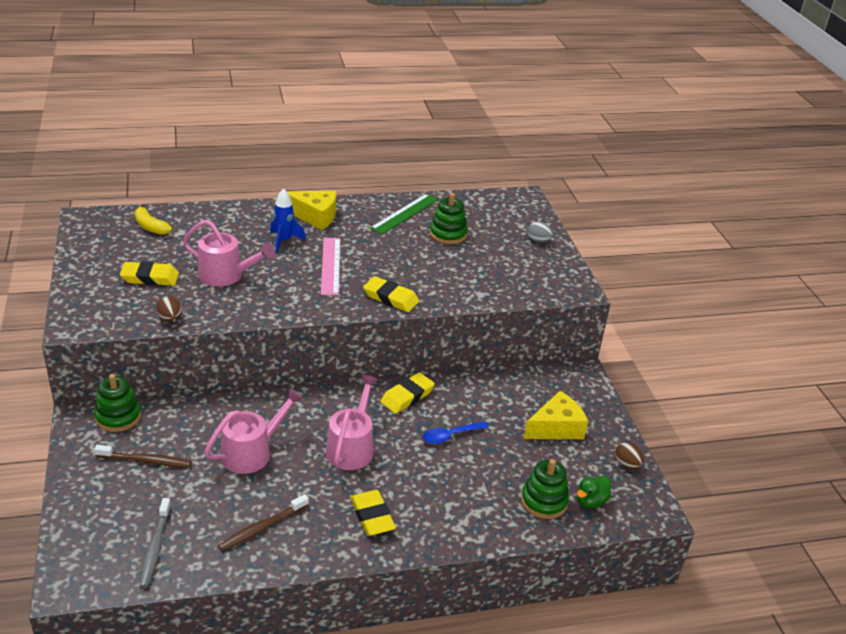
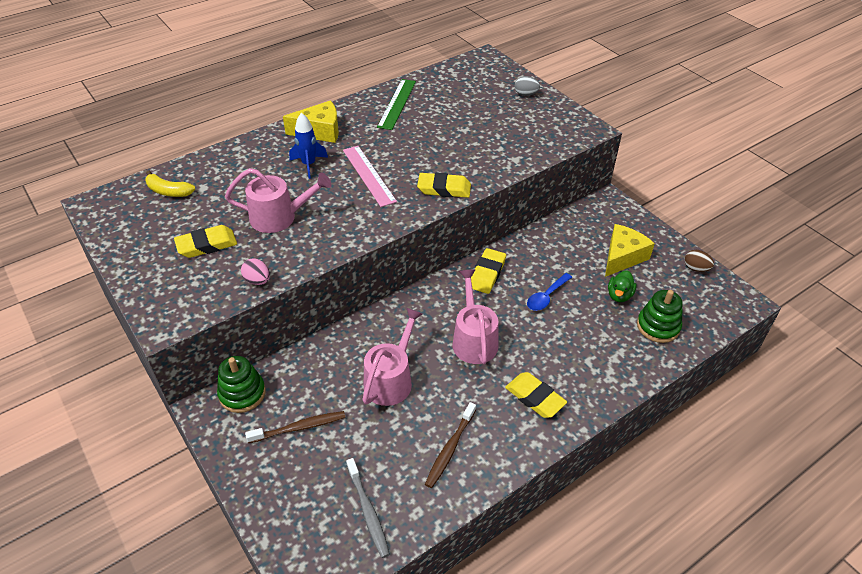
camera: 20 degrees left, 10 degrees up
brown egg [157,296,182,322] -> pink egg [241,258,270,285]
green stacking toy [430,193,468,244] -> none
green duck [577,476,611,508] -> green duck moved to [608,270,637,302]

